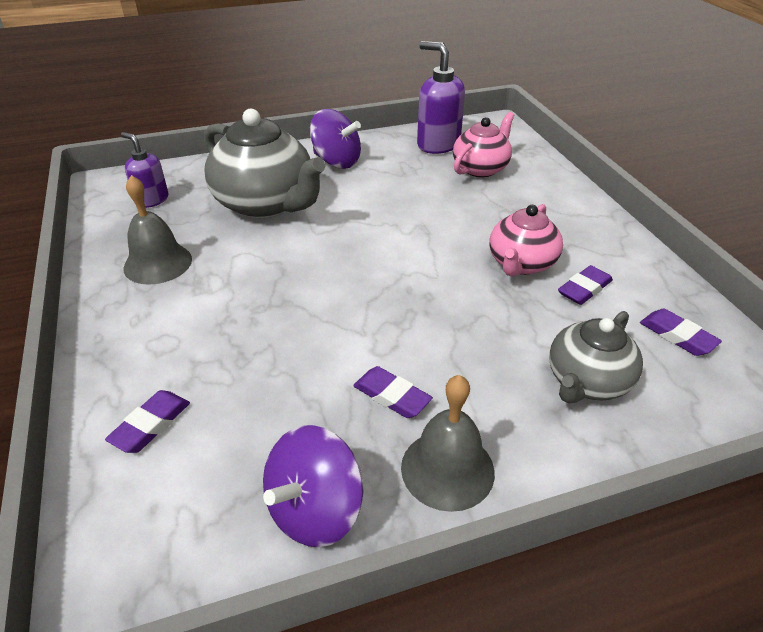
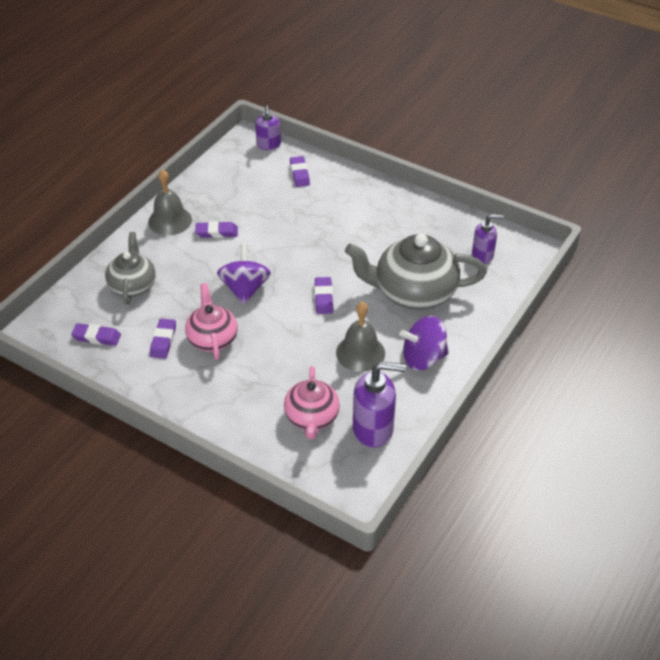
camera: 140 degrees right, 5 degrees up
grey bell [123,175,192,285] -> grey bell moved to [336,302,385,372]
purple spinning top [263,425,363,547] -> purple spinning top moved to [217,244,271,305]
none -> purple soap dispenser [255,106,281,150]
none -> purple eraser [315,277,333,314]

